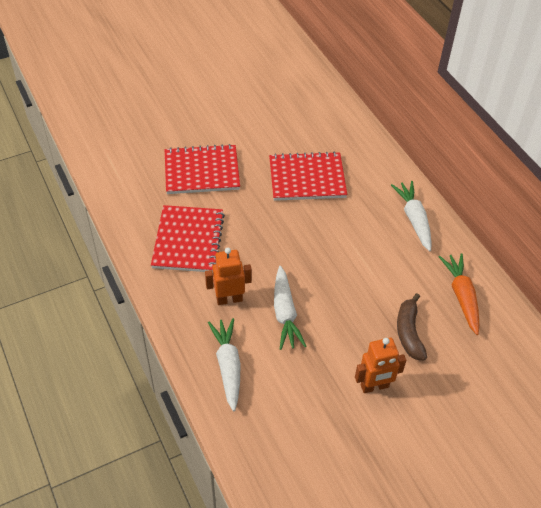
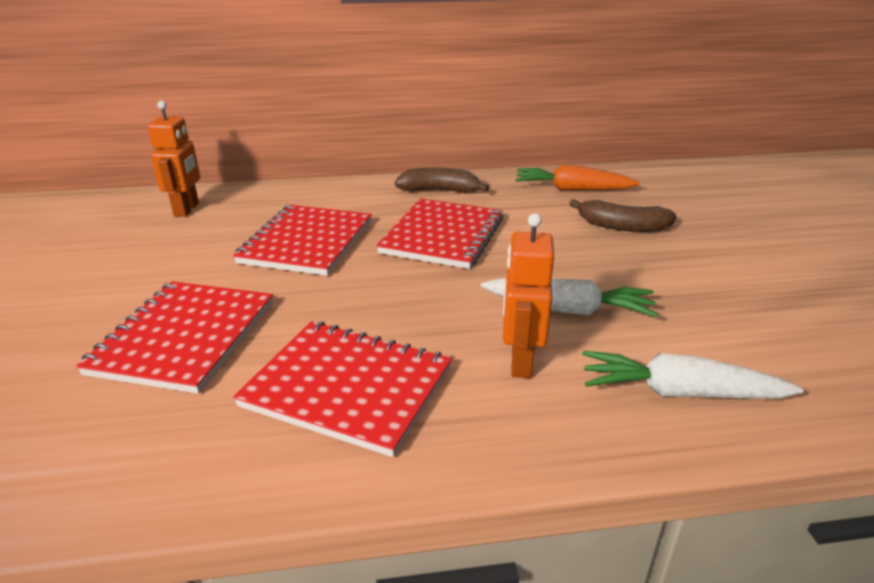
camera: 70 degrees left, 20 degrees down
orange robot [355,338,406,393] -> orange robot moved to [148,101,200,217]
white carrot [391,181,432,251] -> brown banana [395,168,489,193]
none -> red notebook [376,198,503,269]

